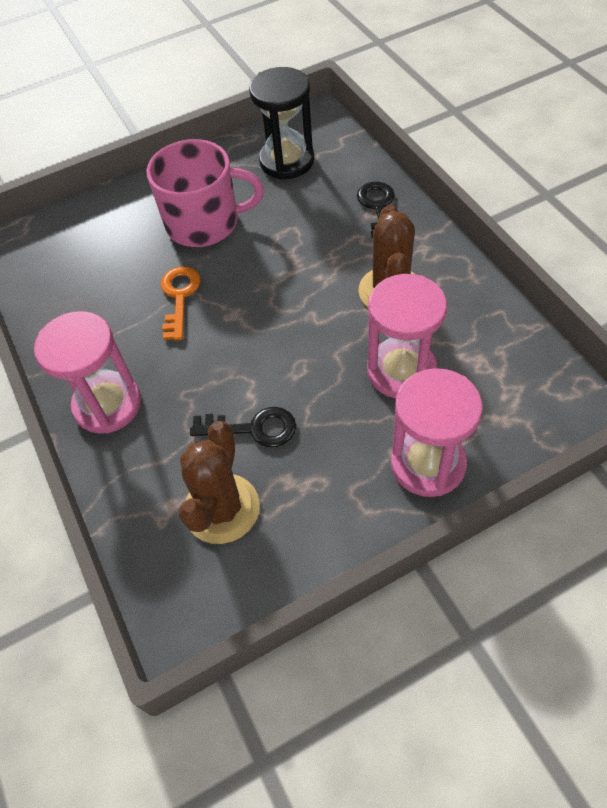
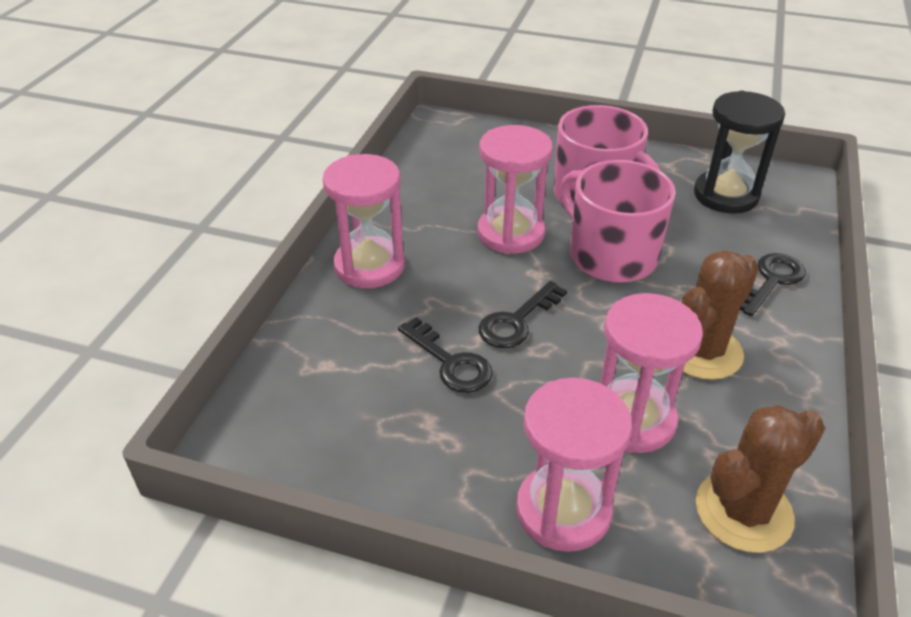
camera: 40 degrees right, 15 degrees down
orange key [161,267,201,341] -> pink hourglass [477,125,553,254]
brown cactus [179,421,260,544] -> brown cactus moved to [696,405,825,553]
none -> black key [479,281,567,348]
none -> pink mug [560,160,676,283]

